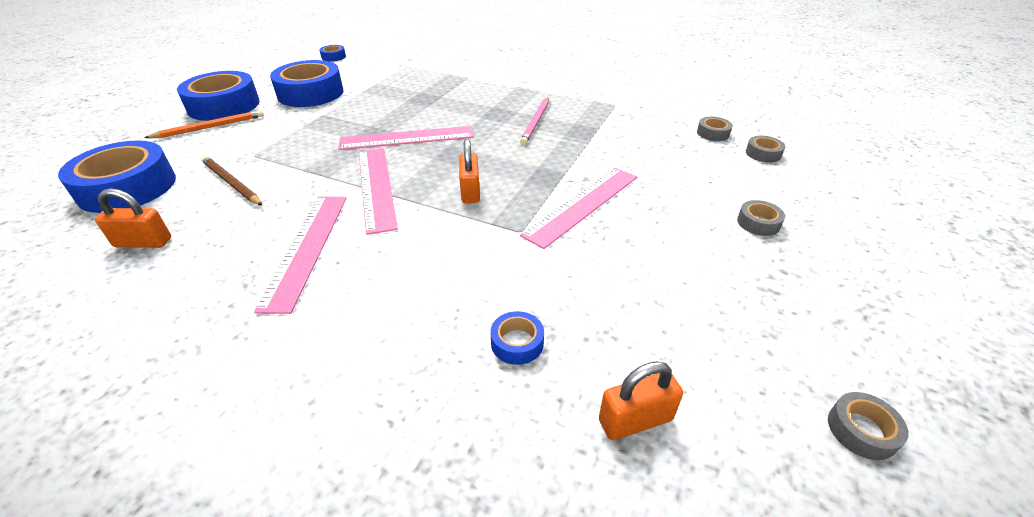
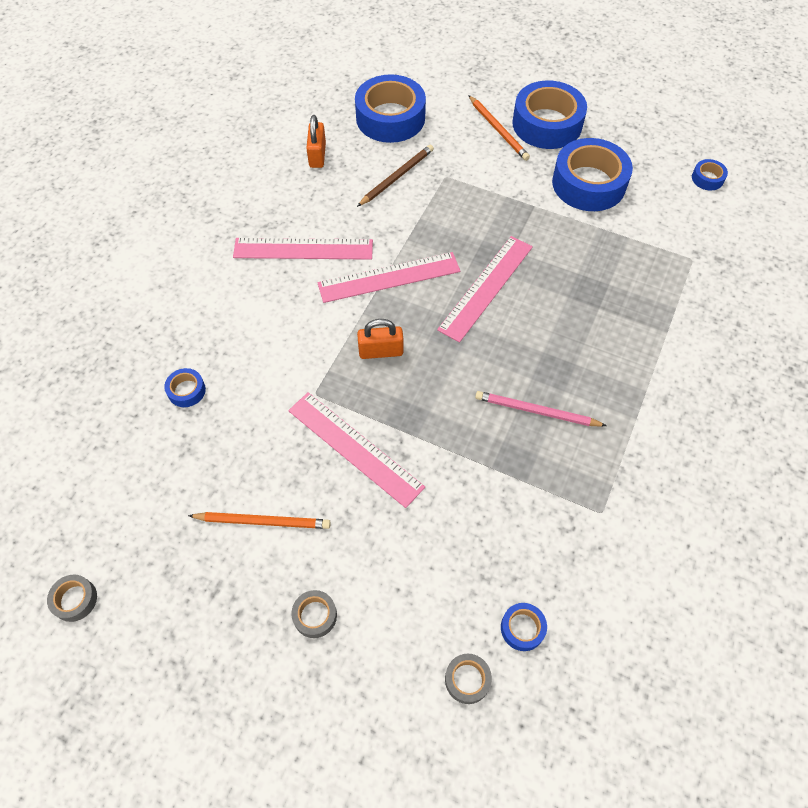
camera: 90 degrees right, 20 degrees up
pink ruler [338,126,474,150] -> pink ruler turned 45 degrees clockwise [437,236,533,343]
orange padlock [599,361,683,440] -> none
grey tape [697,117,733,141] -> blue tape [501,603,547,651]
none -> orange pencil [188,512,331,529]

